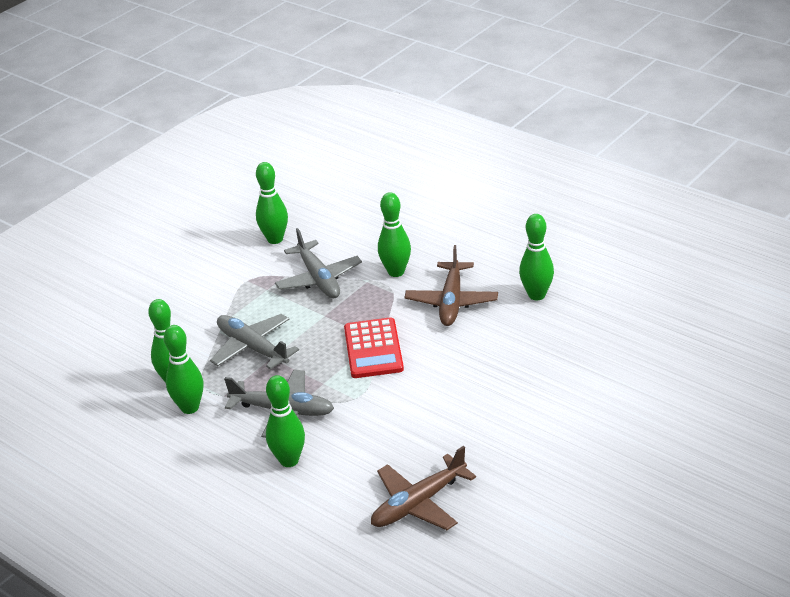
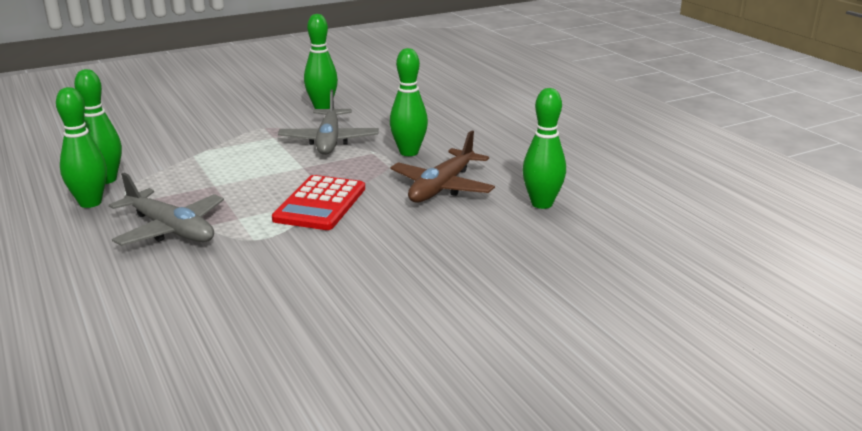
camera: 20 degrees right, 10 degrees down
grey plane [210,314,299,370] -> none
green bowling pin [266,375,305,467] -> none
brown plane [371,446,476,530] -> none

